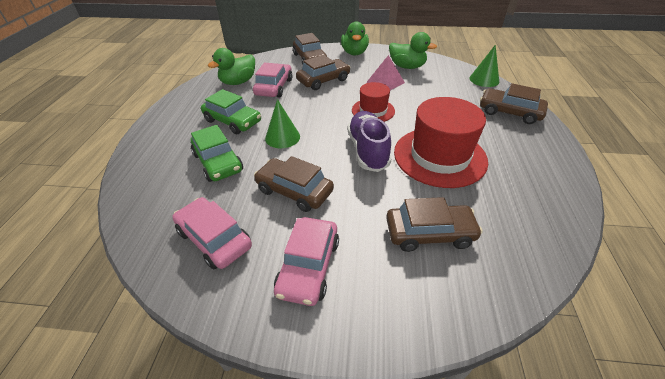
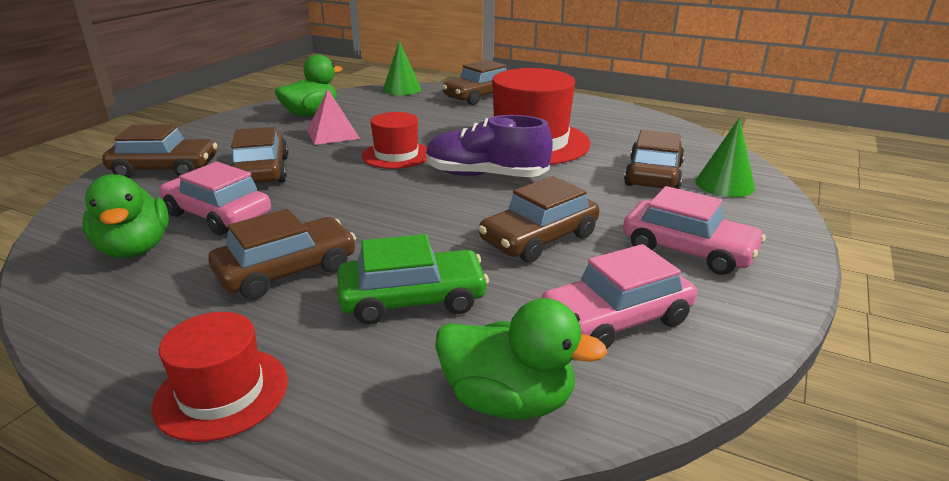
camera: 70 degrees left, 15 degrees down
green car [201,89,261,135] -> brown car [208,209,356,299]
green cone [265,99,300,148] -> green cone moved to [695,118,755,197]
green duck [341,21,369,55] -> green duck moved to [435,298,608,419]
none -> red hat [152,312,288,442]

